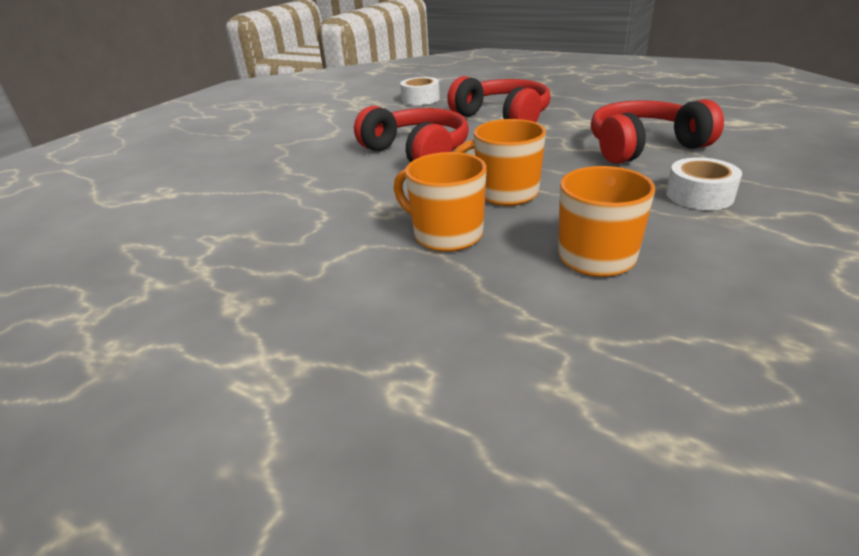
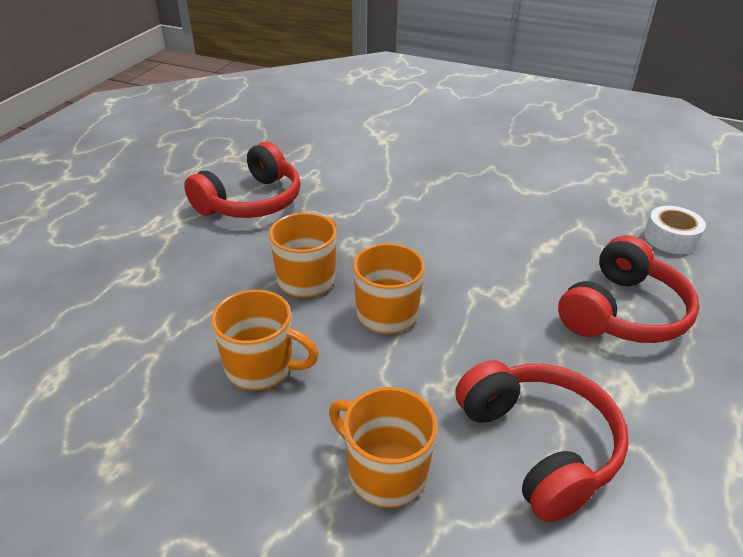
camera: 80 degrees right, 5 degrees up
red headphones [354,106,469,162] -> red headphones moved to [184,142,301,218]
white tape [666,157,742,210] -> orange mug [329,387,437,508]

